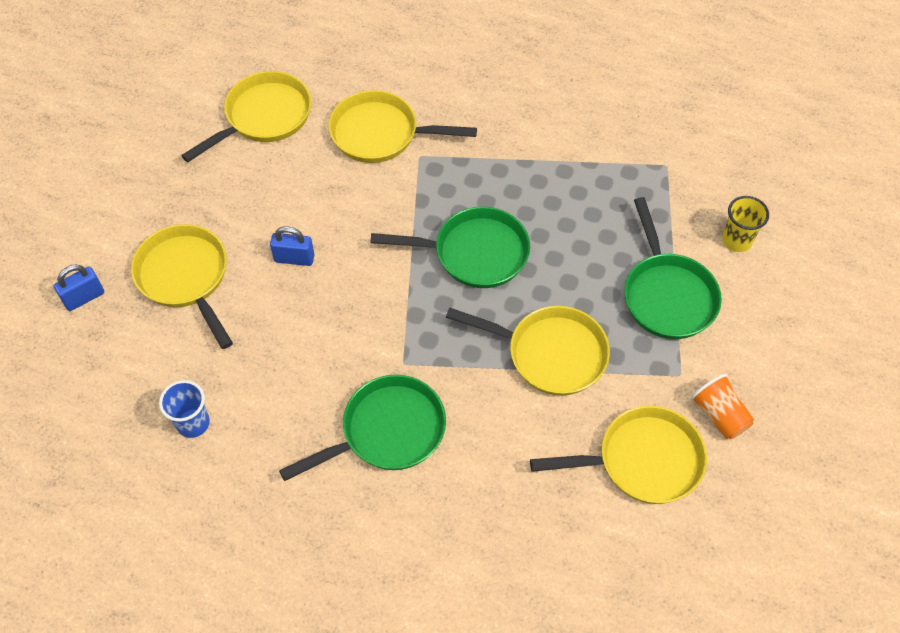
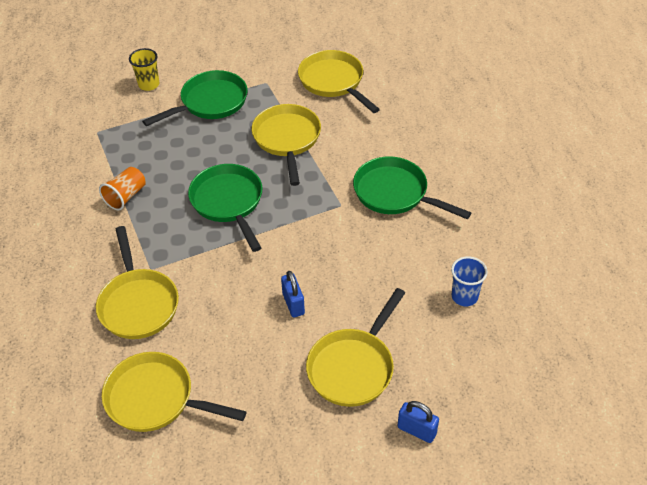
camera: 115 degrees left, 10 degrees down
orange cup [691,374,754,439] -> orange cup moved to [99,167,146,210]

